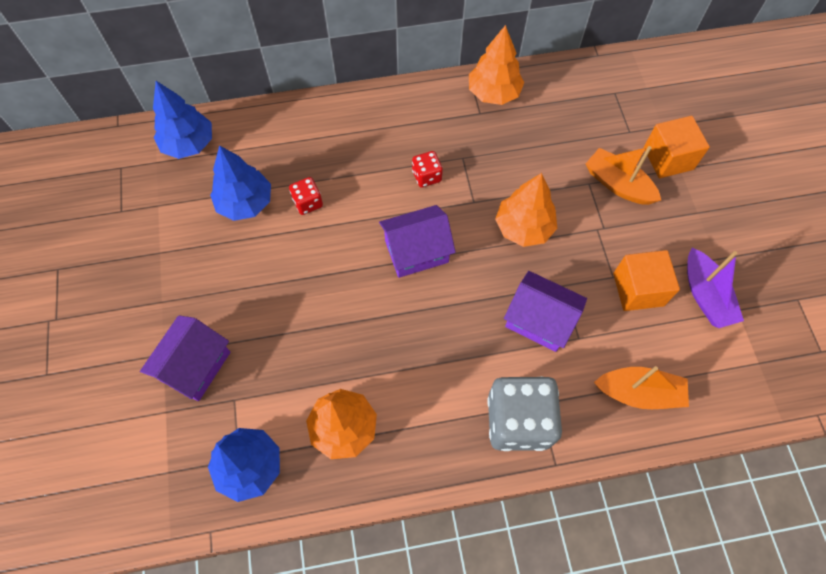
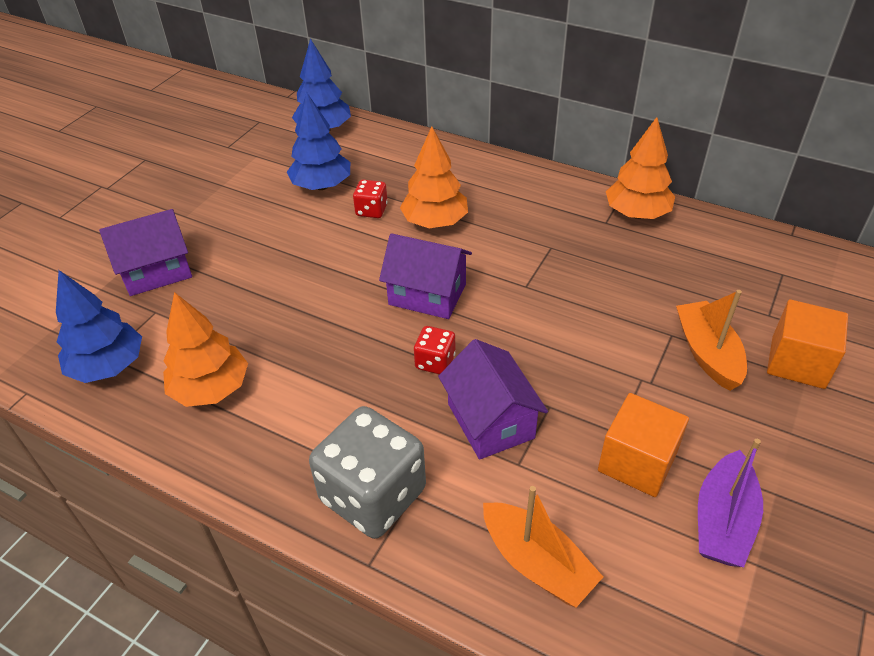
camera: 40 degrees right, 20 degrees down
red dice [412,151,443,187] -> red dice moved to [414,326,456,374]
orange tree [495,173,557,247] -> orange tree moved to [400,126,468,228]

